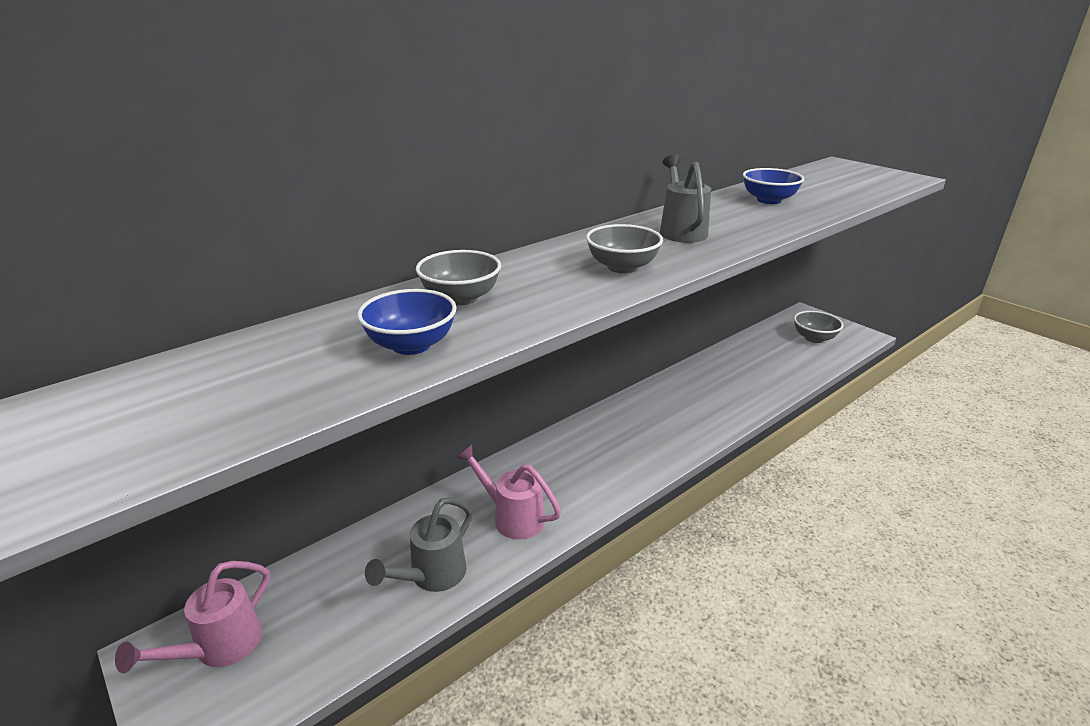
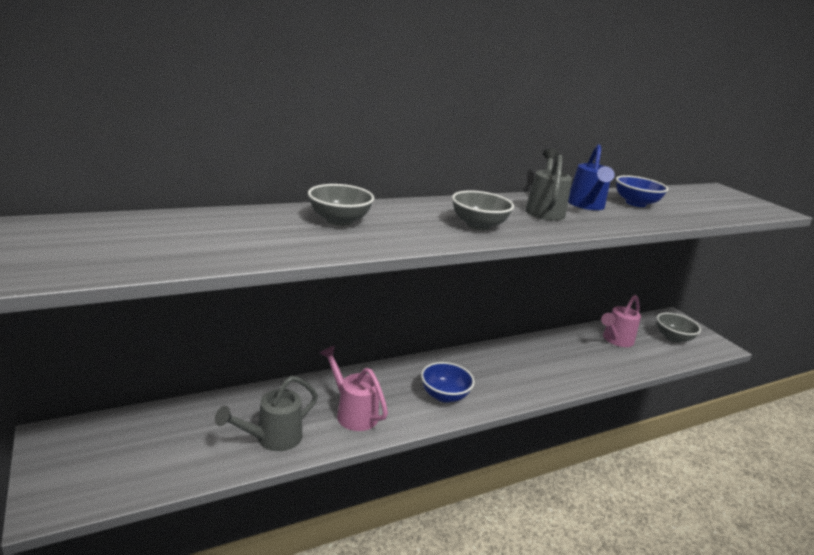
camera: 10 degrees right, 5 degrees down
pink watering can [115,561,270,673] -> pink watering can moved to [601,295,641,347]
blue bowl [357,289,457,355] -> blue bowl moved to [421,362,475,403]
none -> blue watering can [568,144,615,210]

